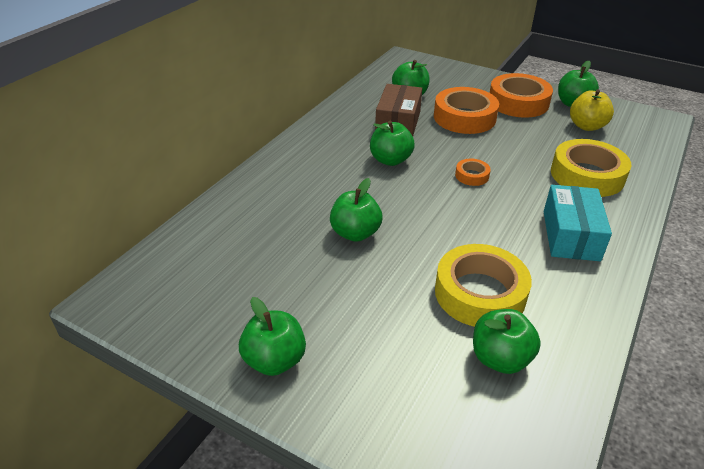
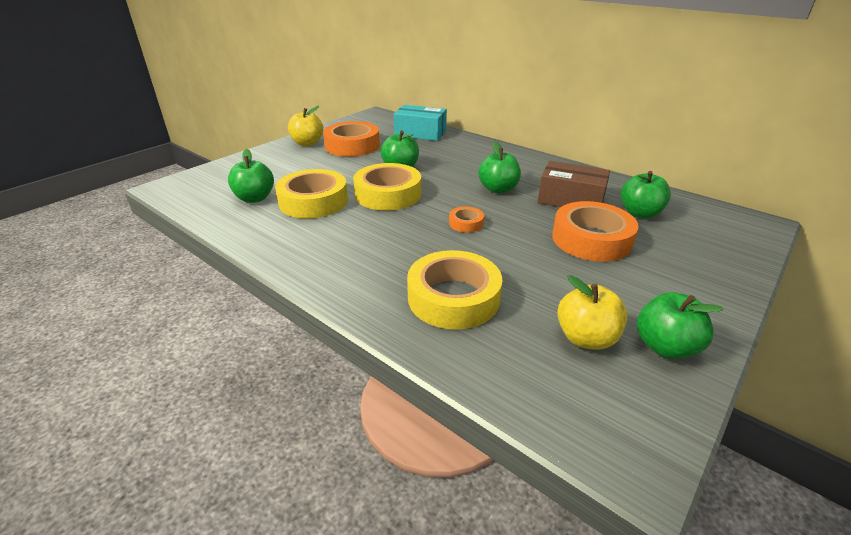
camera: 100 degrees right, 5 degrees down
green apple [239,297,306,376] -> yellow apple [288,106,323,146]
orange tape [490,73,553,118] -> orange tape moved to [323,121,380,157]
turquoise box [544,185,612,261] -> turquoise box moved to [394,105,447,141]
none -> yellow tape [353,163,421,211]

